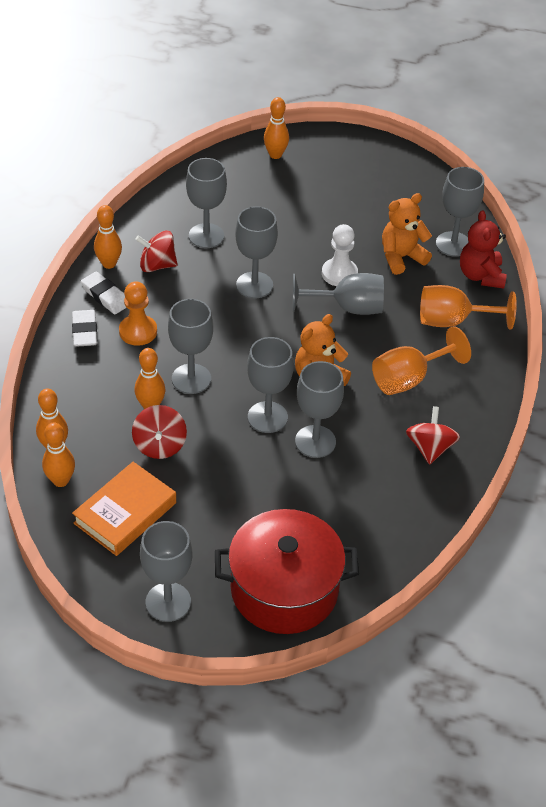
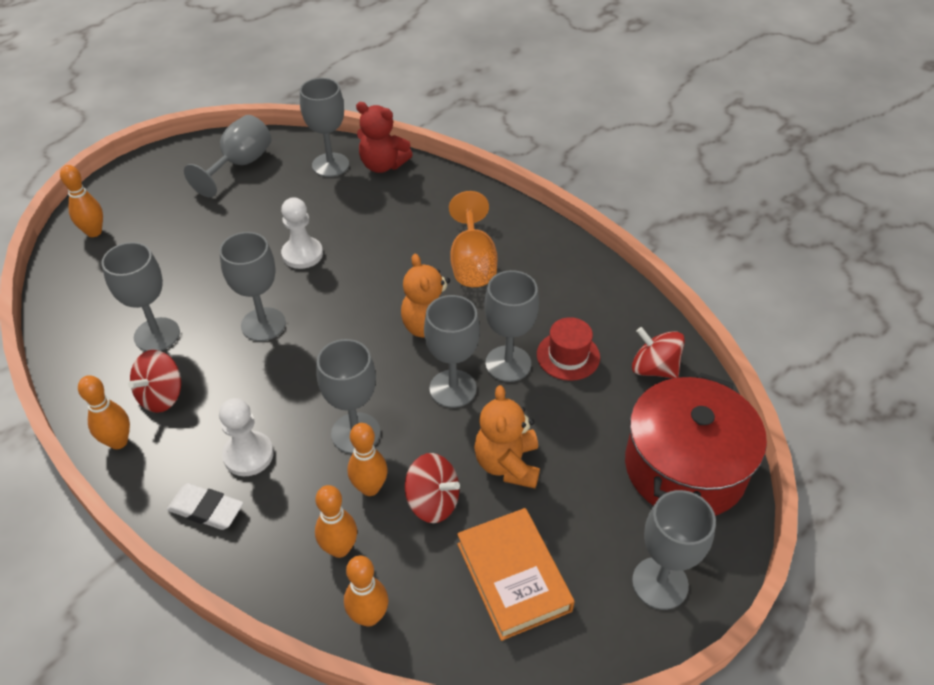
camera: 60 degrees left, 0 degrees up
orange bowling pin [42,423,75,487] -> orange bowling pin moved to [315,485,357,558]
white eraser [81,272,127,314] -> none
orange pawn [119,281,157,346] -> white pawn [219,398,274,476]
grey goblet [293,273,384,315] -> grey goblet moved to [184,115,271,198]
orange teddy bear [382,193,432,275] -> orange teddy bear moved to [474,385,540,488]
red spinning top [406,406,460,464] -> red spinning top moved to [632,327,685,378]
orange goblet [420,285,517,329] -> none
none -> red hat [537,317,600,381]

